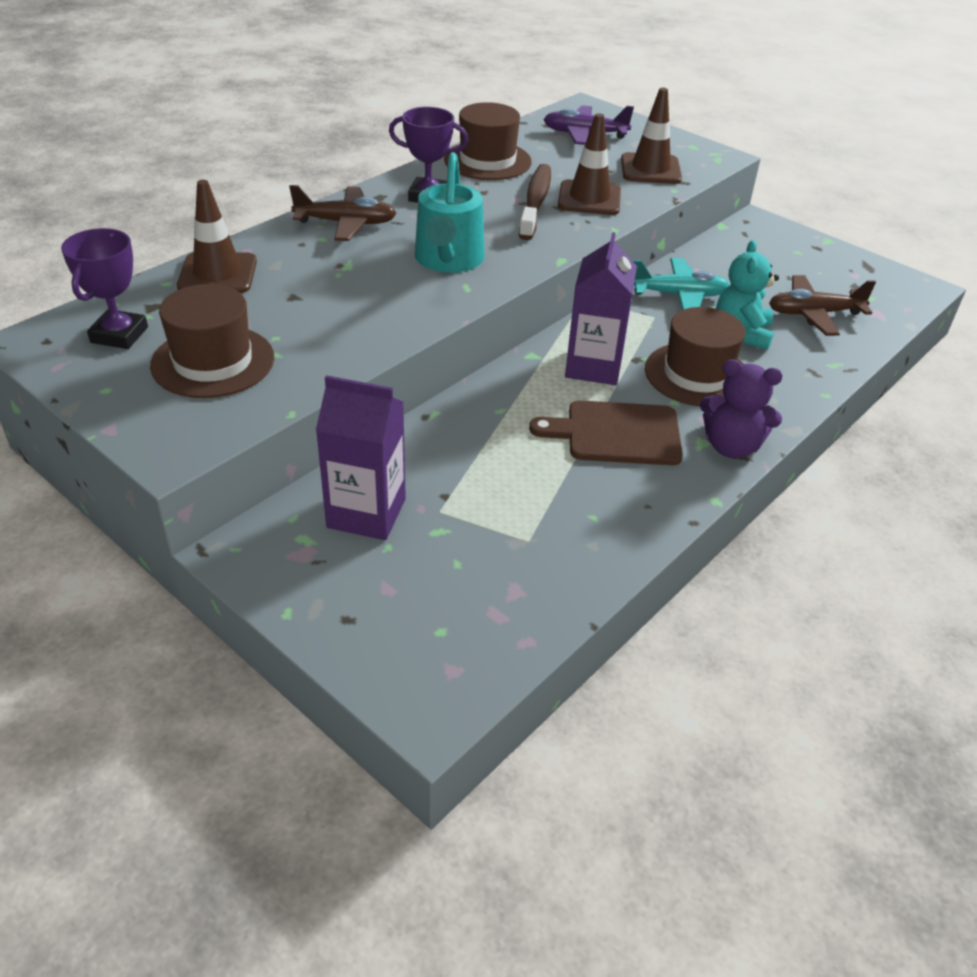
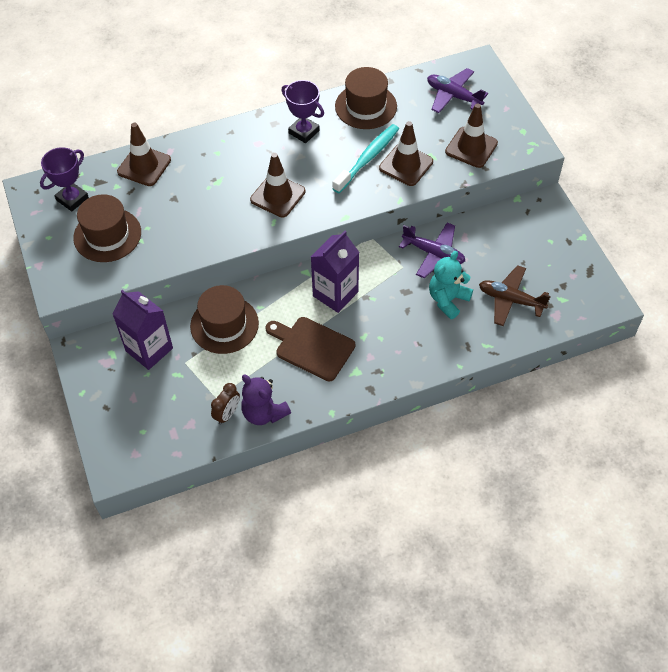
camera: 30 degrees right, 15 degrees up
brown plane [289,185,396,241] -> none
turquoise watering can [415,152,485,273] -> brown traffic cone [250,153,306,218]
brown toothbrush [519,164,551,240] -> turquoise toothbrush [332,124,399,193]
turquoise plane [633,258,729,310] -> purple plane [399,223,465,278]
brown hat [645,307,746,406] -> brown hat moved to [190,285,259,354]
purple teddy bear [700,359,783,458] -> purple teddy bear moved to [241,375,291,425]
none -> brown clock [211,383,240,425]

